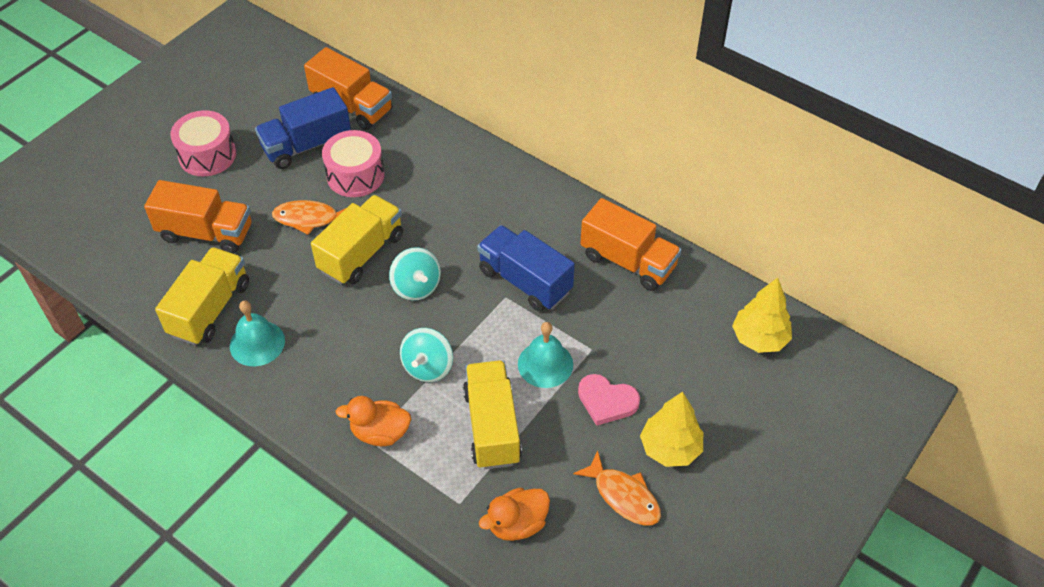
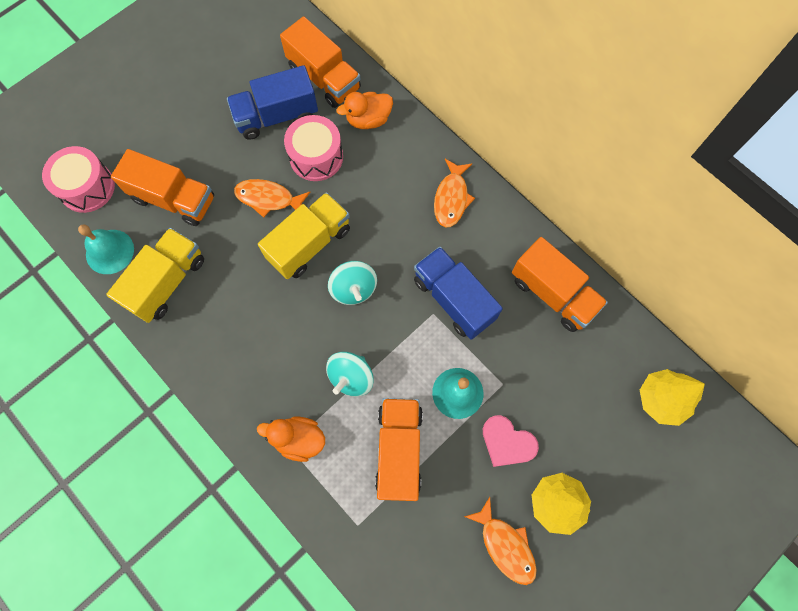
camera: 10 degrees right, 20 degrees up
pink drum [170,110,236,177] -> pink drum moved to [42,146,115,213]
turquoise bell [230,301,285,366] -> turquoise bell moved to [78,225,134,274]
yellow truck [463,360,522,469] -> orange truck [375,398,423,501]
orange duck [479,488,550,541] -> orange duck moved to [337,92,393,129]
none -> orange fish [434,159,475,228]

